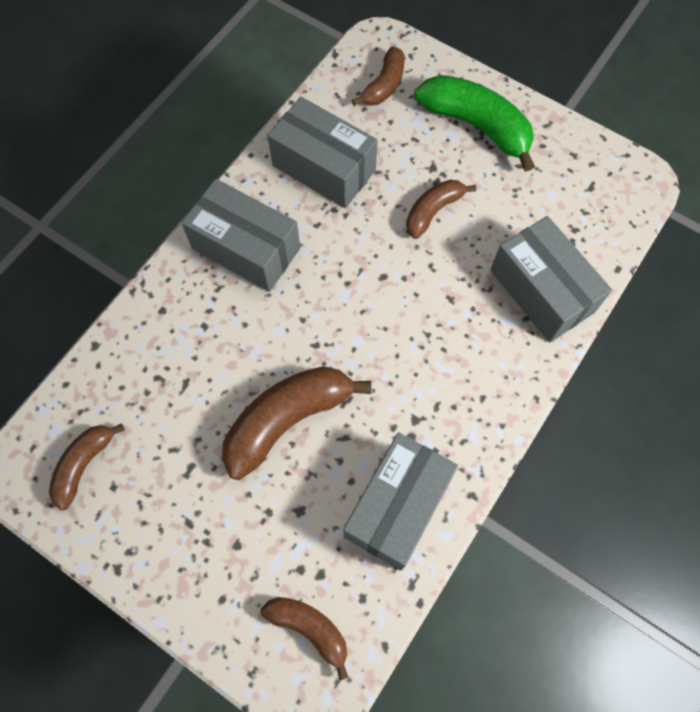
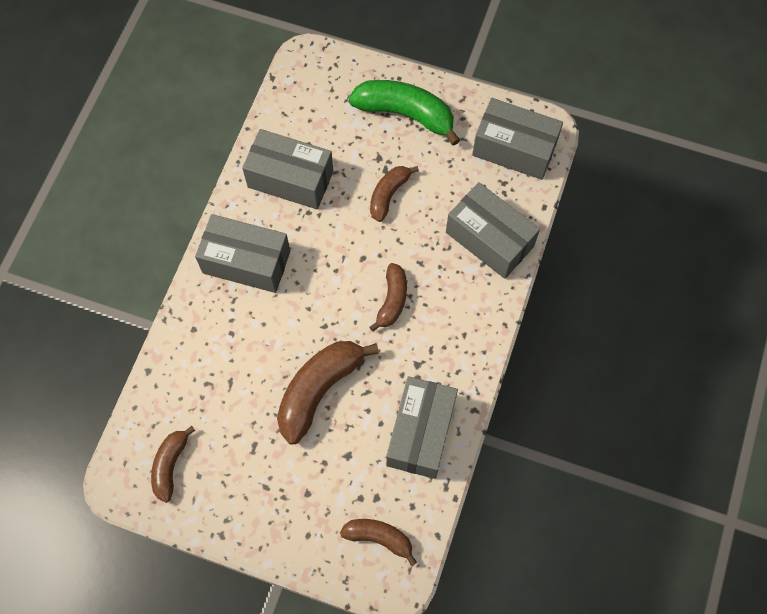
camera: 15 degrees left, 0 degrees up
brown banana [352,46,405,106] -> brown banana moved to [370,263,407,332]
none -> grey box [472,98,563,180]

